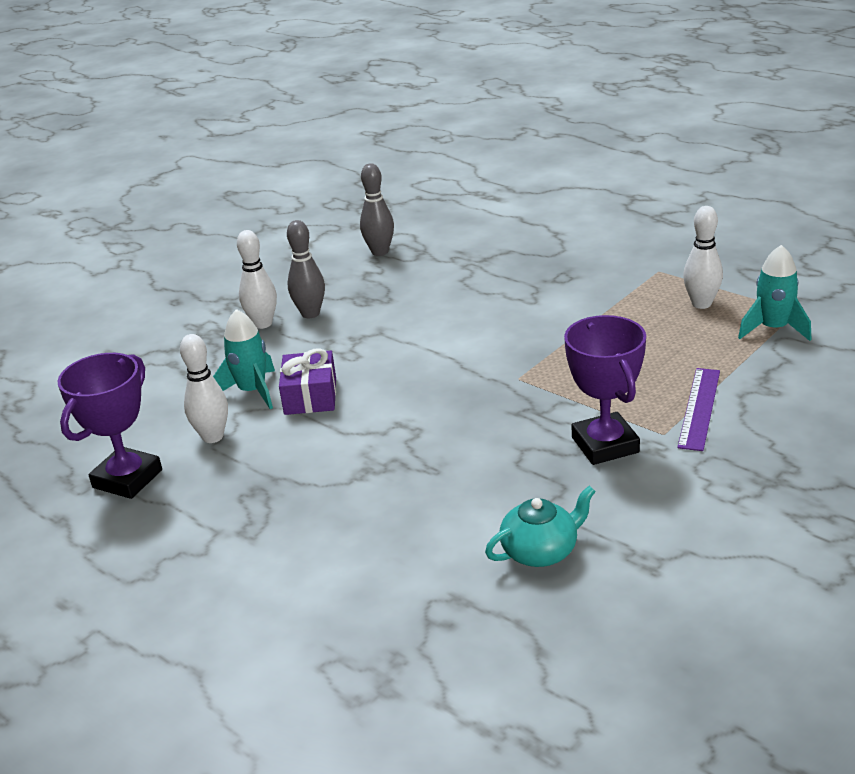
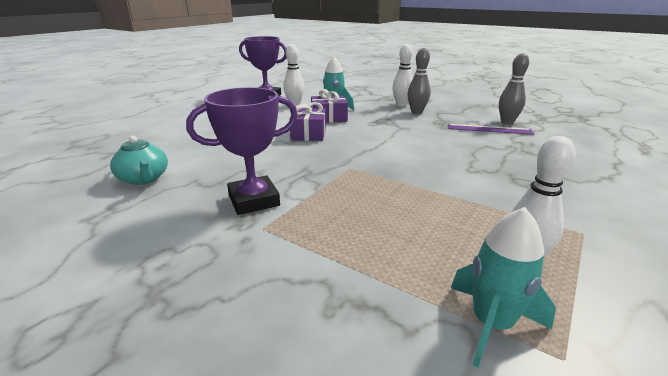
camera: 80 degrees right, 5 degrees down
purple ruler [677,368,720,451] -> purple ruler moved to [448,124,534,135]
none -> purple gift [289,102,326,141]

